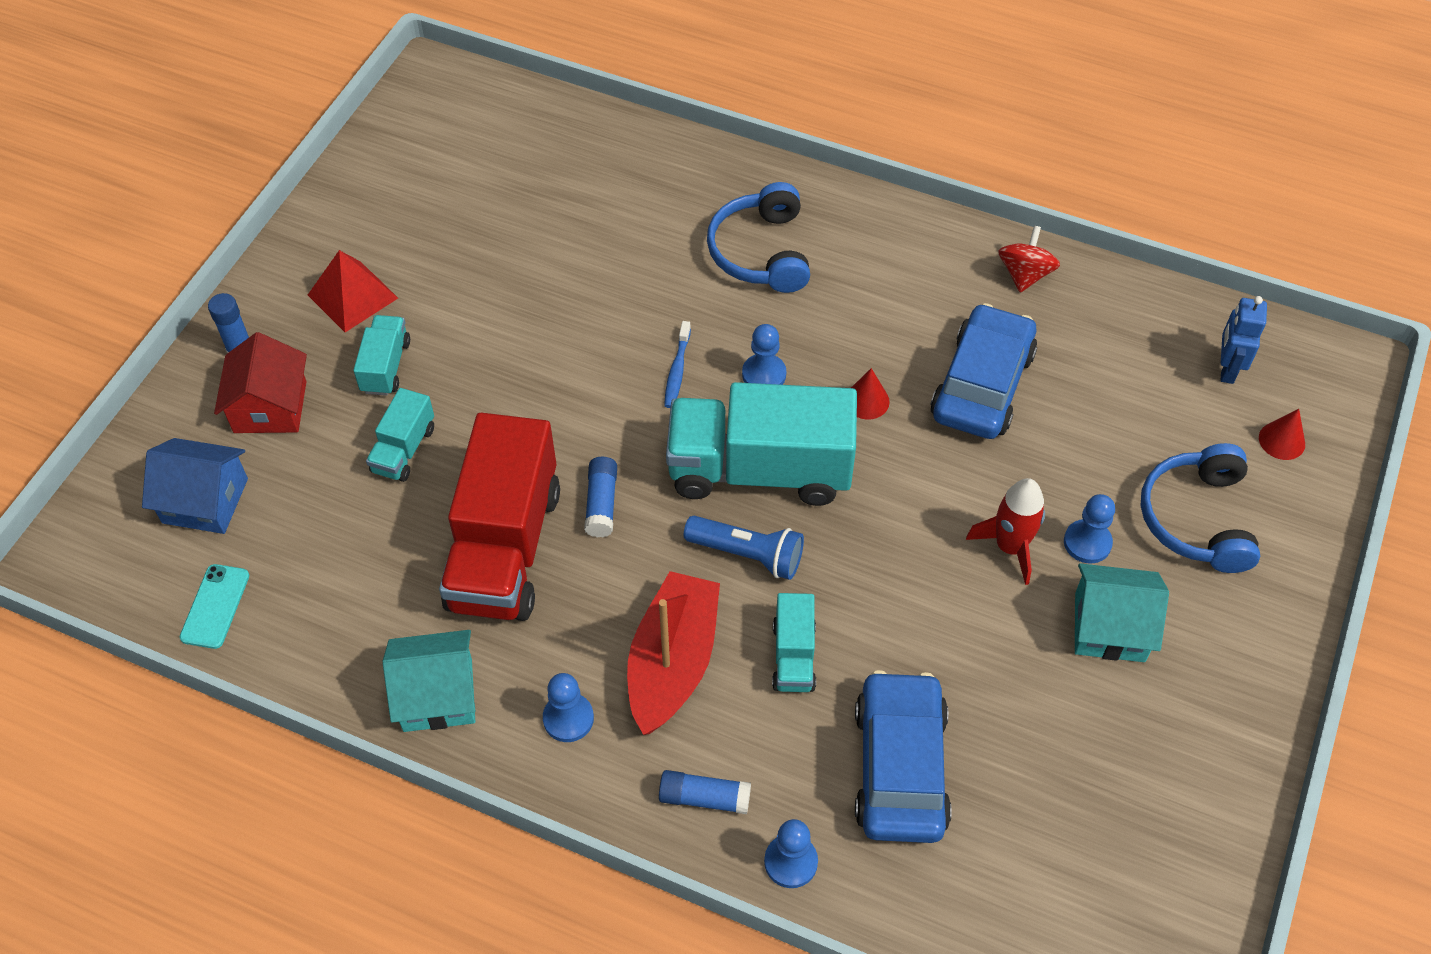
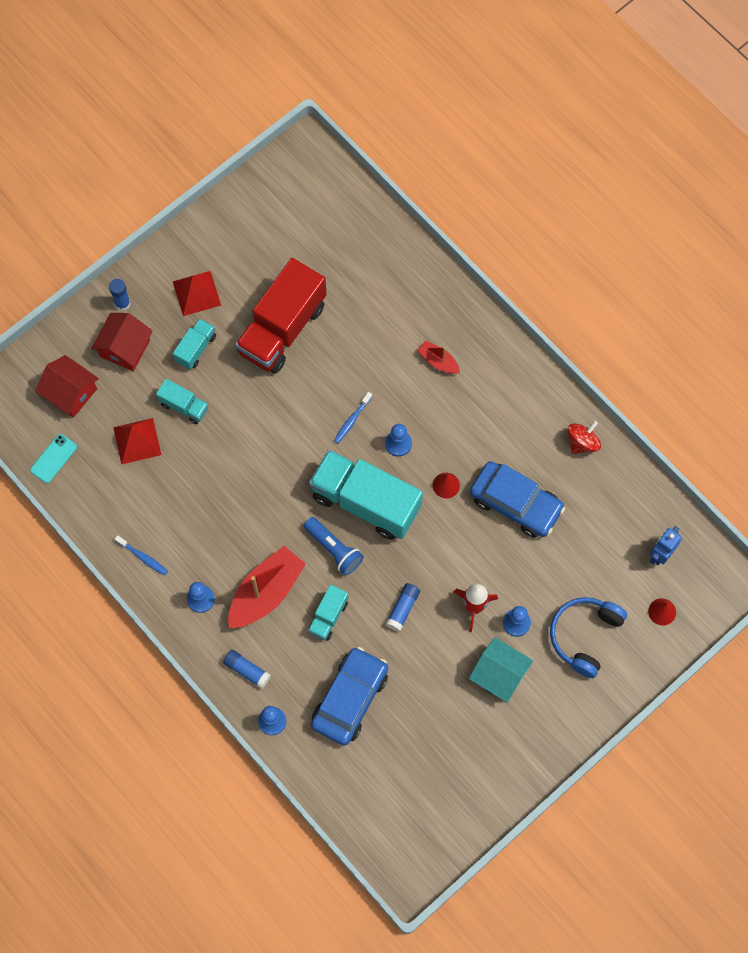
camera: 25 degrees right, 15 degrees up
blue house [142,438,248,534] -> red house [35,355,99,418]
turquoise truck [366,388,434,482] -> turquoise truck turned 105 degrees counterclockwise [156,379,209,424]
turquoise house [382,630,476,732] -> blue toothbrush [115,535,168,576]
red truck [439,413,560,621] -> red truck moved to [235,258,327,374]
blue glue stick [584,457,617,538] -> blue glue stick moved to [386,583,420,631]
blue headphones [707,182,810,293] -> red boat [417,340,460,374]
blue car [930,303,1037,439] -> blue car turned 75 degrees clockwise [470,461,565,538]
none -> red pyramid [113,418,161,464]

